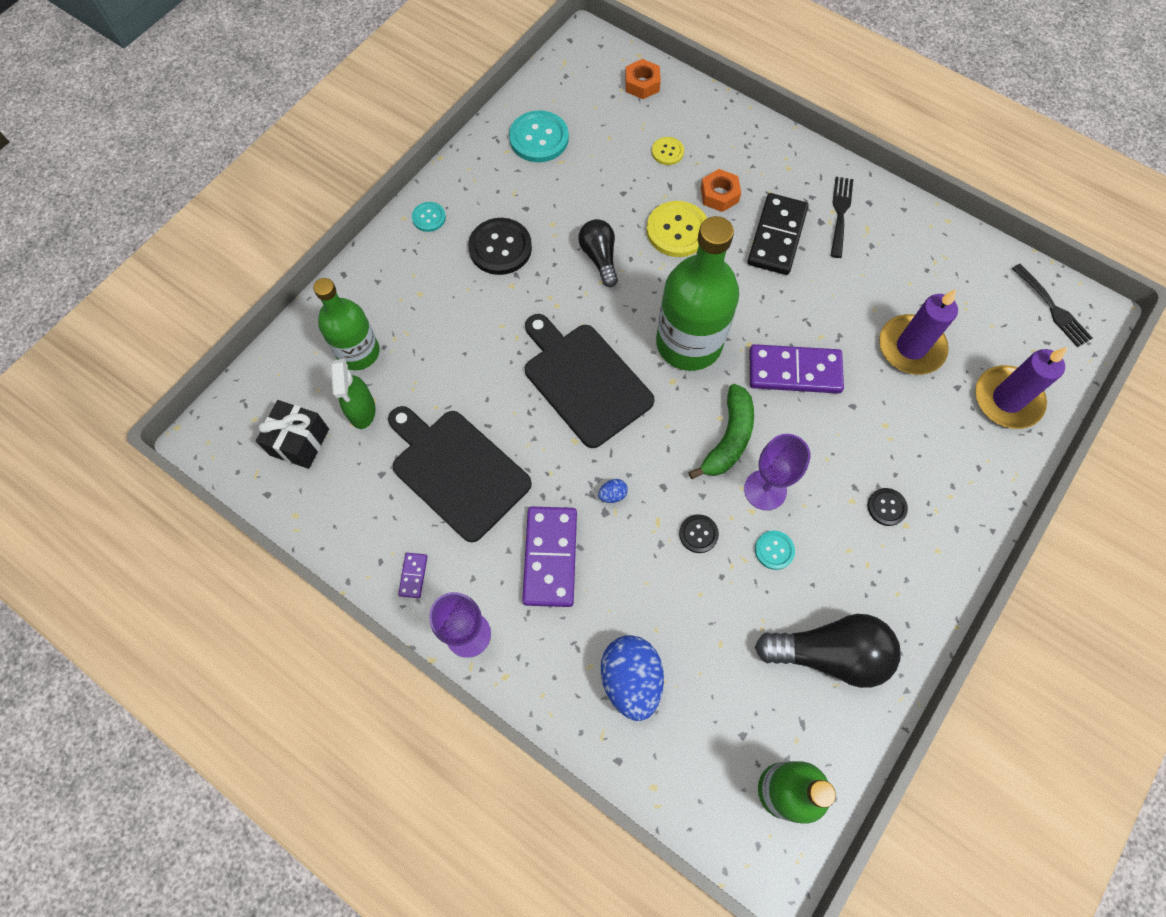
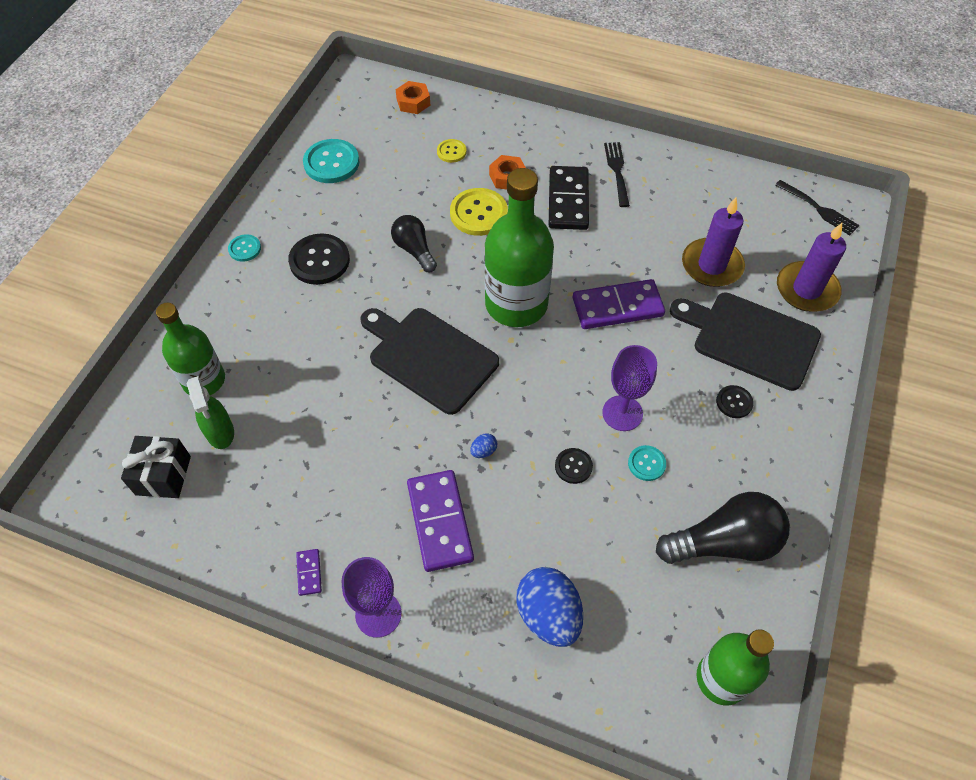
camera: 15 degrees left, 10 degrees down
black cutting board [388,406,532,542] -> black cutting board moved to [670,292,821,391]
green banana [689,384,754,479] -> none

